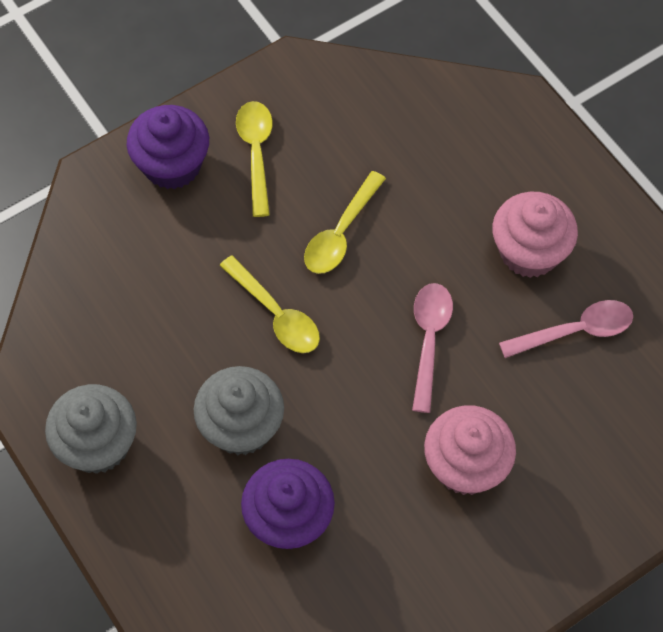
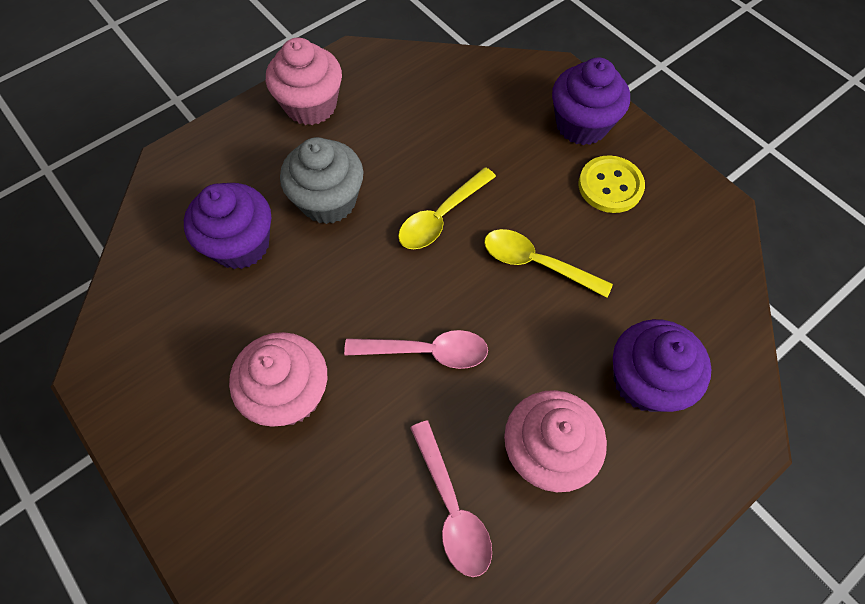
camera: 85 degrees right, 0 degrees up
grey cupcake [45,384,137,474] -> pink cupcake [266,38,342,125]
yellow spoon [236,101,273,217] -> yellow button [578,155,645,213]
none -> purple cupcake [613,319,711,412]

